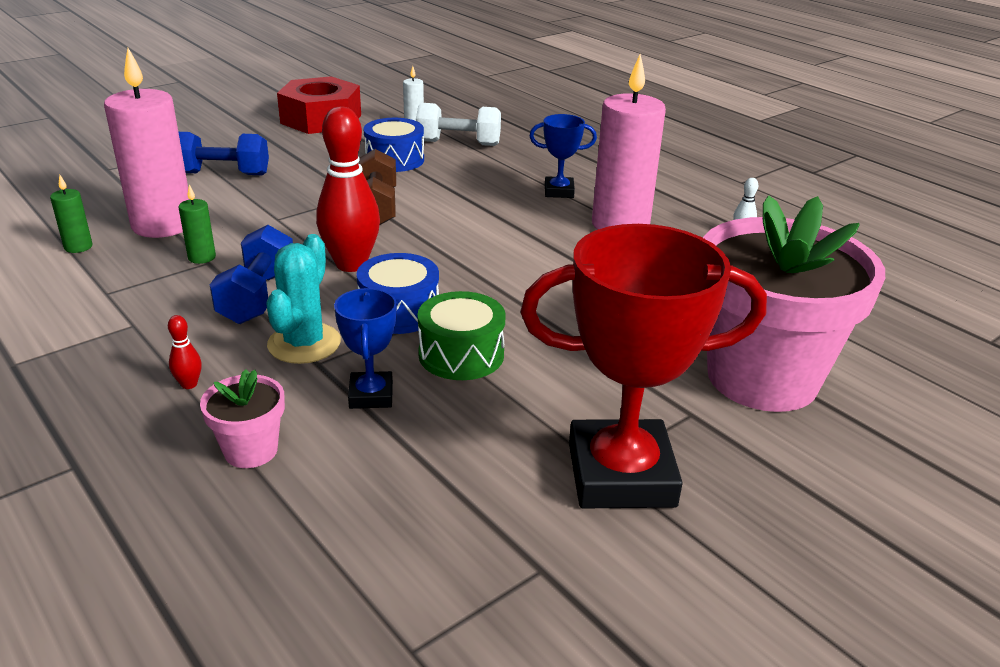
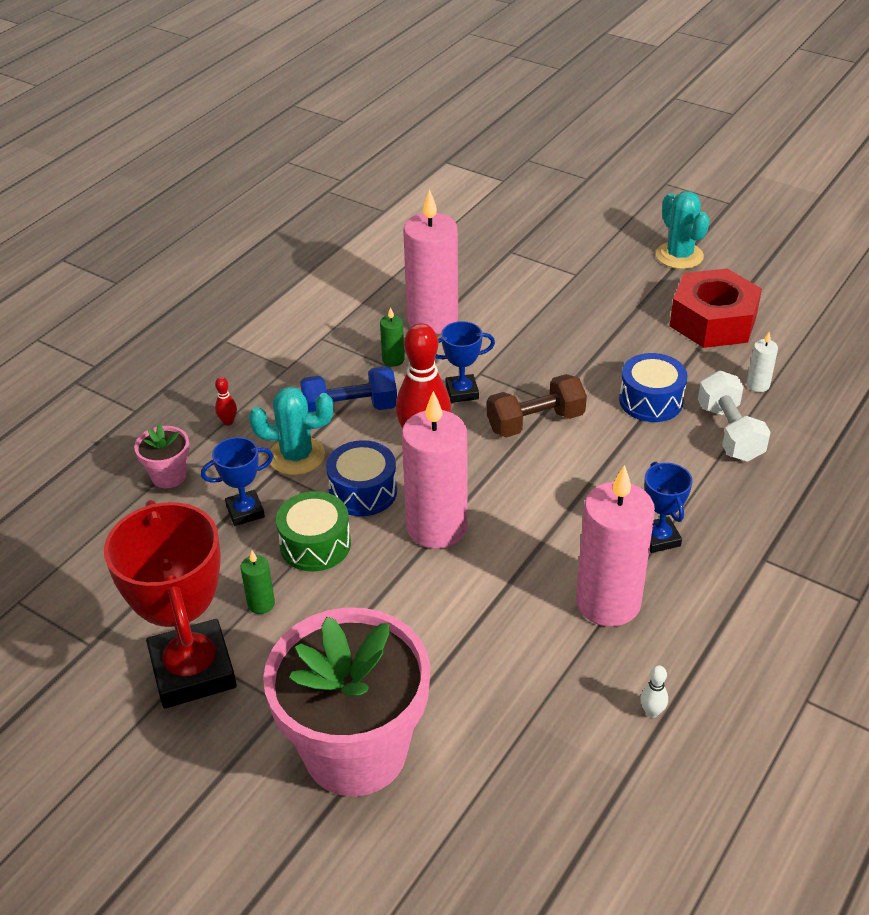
camera: 75 degrees right, 10 degrees up
green candle [50,175,93,253] -> green candle moved to [241,551,275,614]
blue dumbbell [179,132,269,175] -> none
none -> pink candle [402,391,468,549]
none -> blue trophy [435,321,495,403]
none -> turquoise cactus [656,191,710,269]

